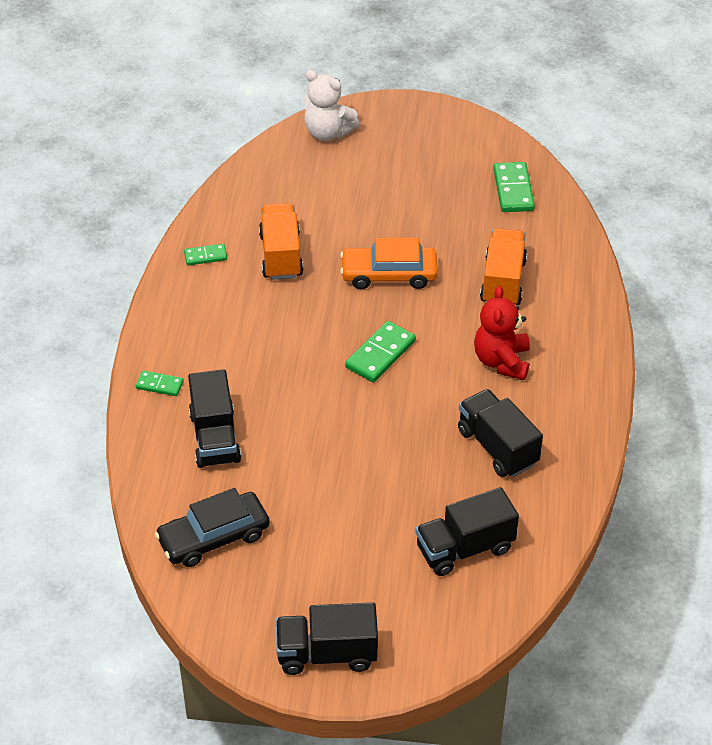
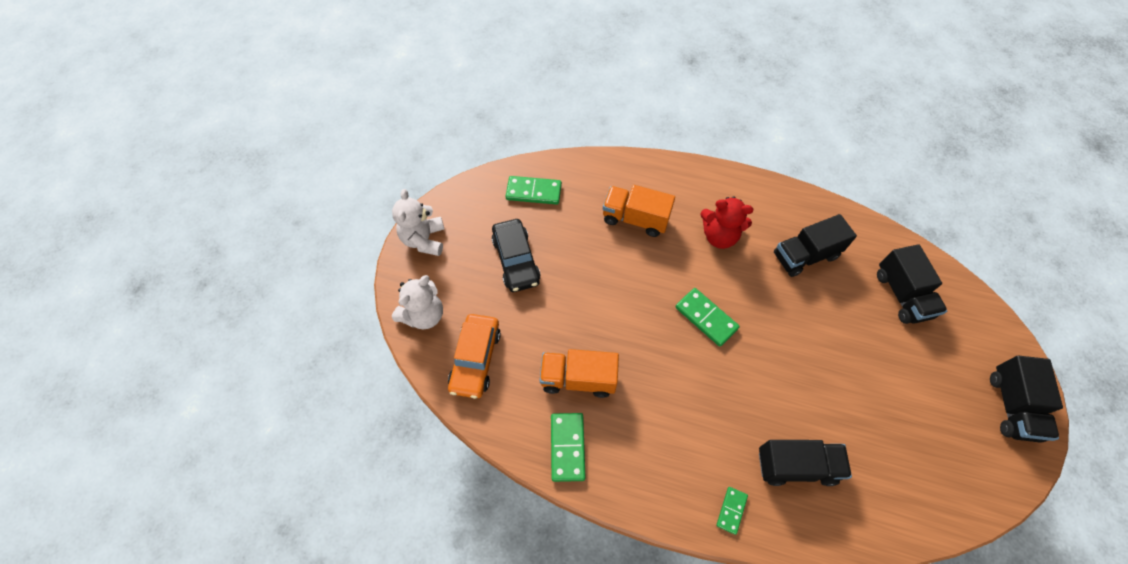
camera: 80 degrees left, 15 degrees up
black car [155,488,270,567] -> black car moved to [491,219,541,292]
green domino [184,244,227,265] -> green domino [551,413,586,482], size x1.68
orange car [340,238,438,289] -> orange car moved to [448,314,501,399]
none -> white teddy bear [392,189,445,256]

